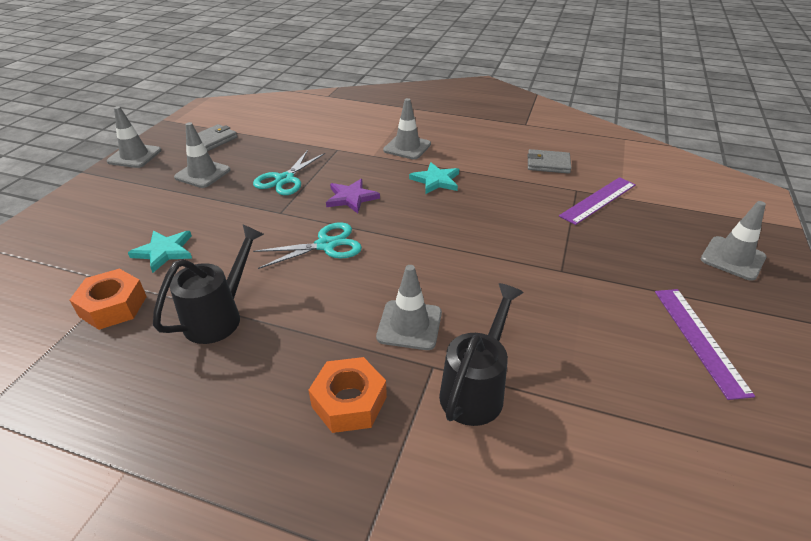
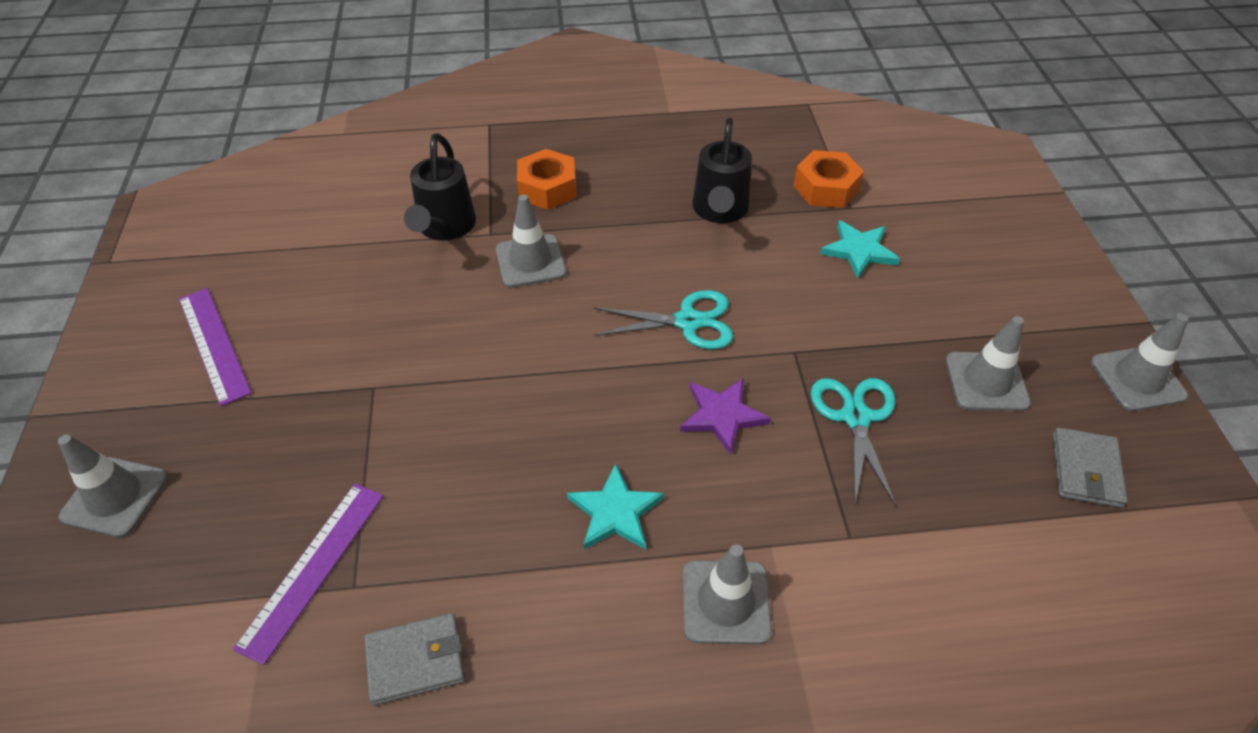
camera: 155 degrees right, 10 degrees up
turquoise scissors [253,222,362,269] -> turquoise scissors turned 135 degrees counterclockwise [594,290,733,349]

